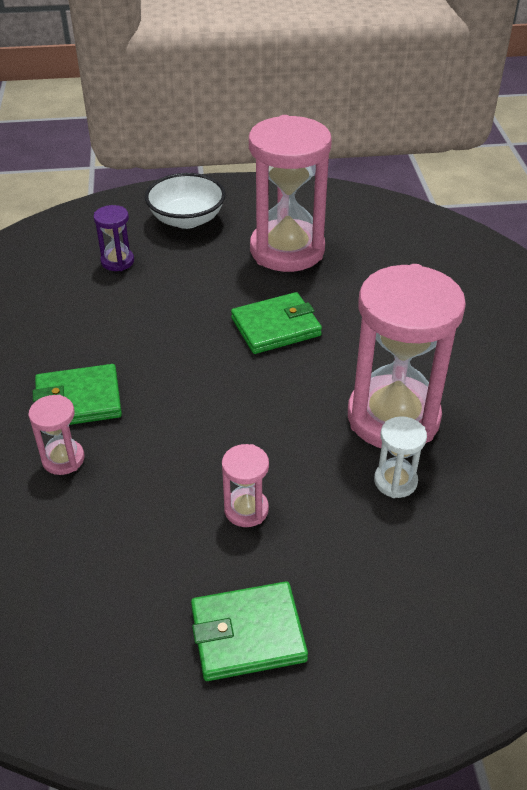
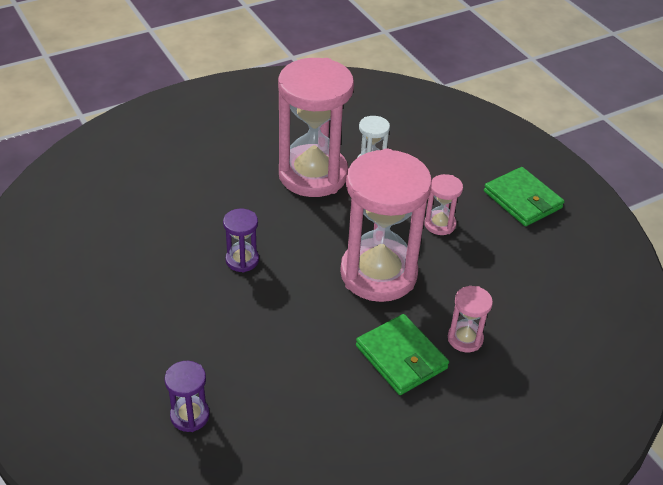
camera: 115 degrees left, 0 degrees up
white bowl [145,173,226,229] -> none
green wallet [231,292,322,354] -> purple hourglass [223,209,259,273]
pink hourglass [249,115,332,272] -> pink hourglass moved to [340,149,432,302]

